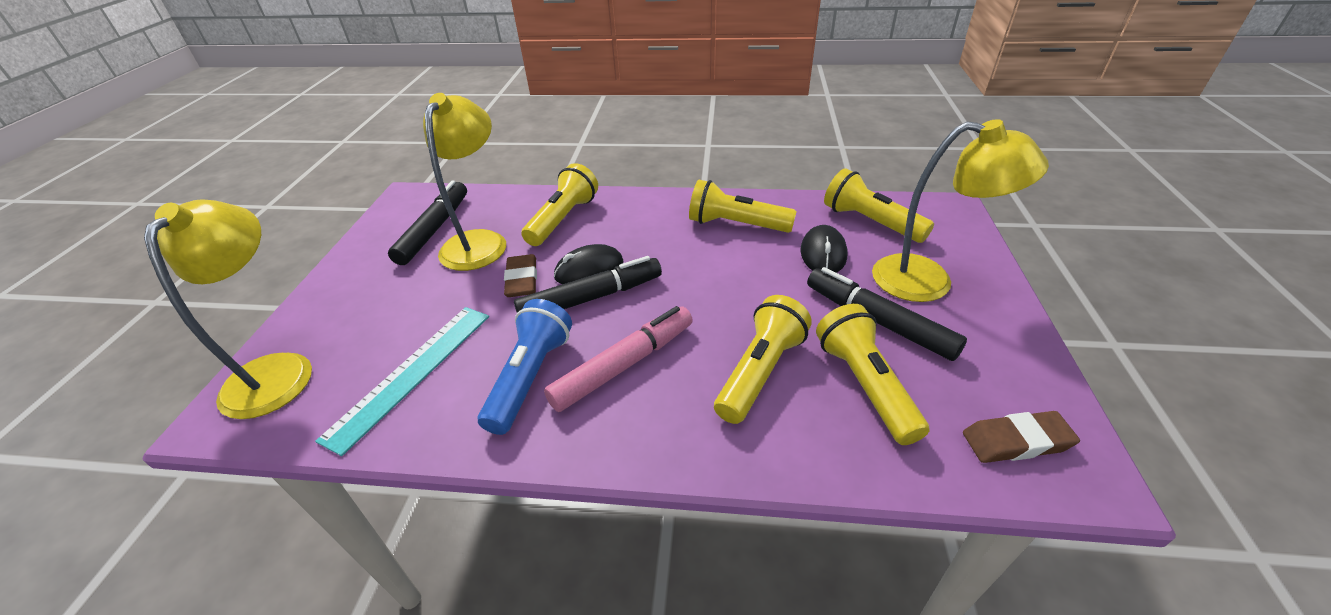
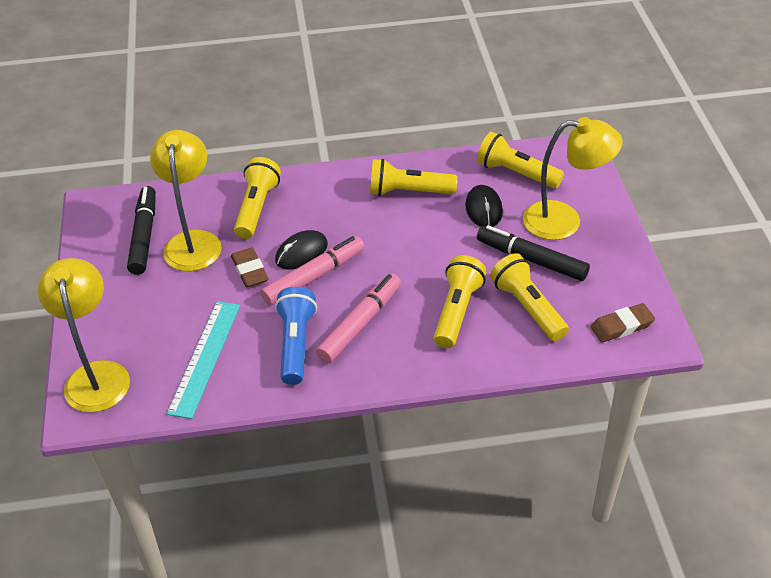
camera: 15 degrees left, 5 degrees up
black marker [514,256,662,313] -> pink marker [261,236,364,306]

